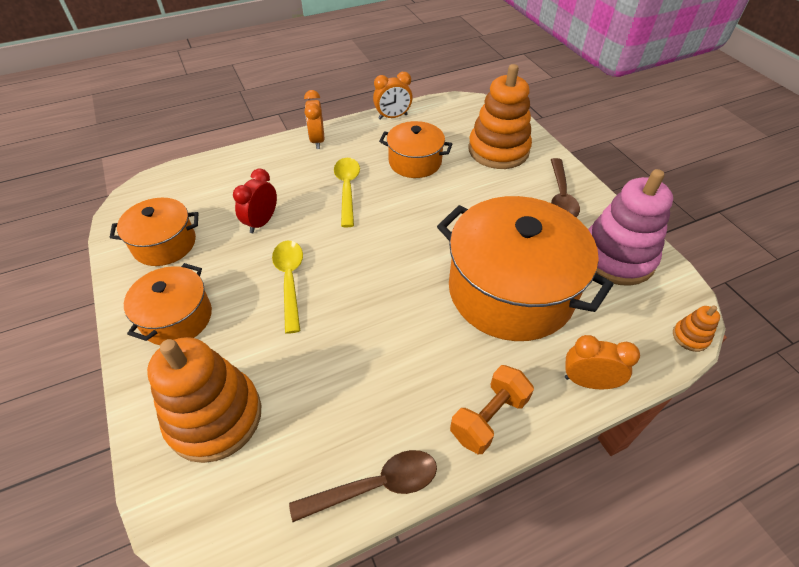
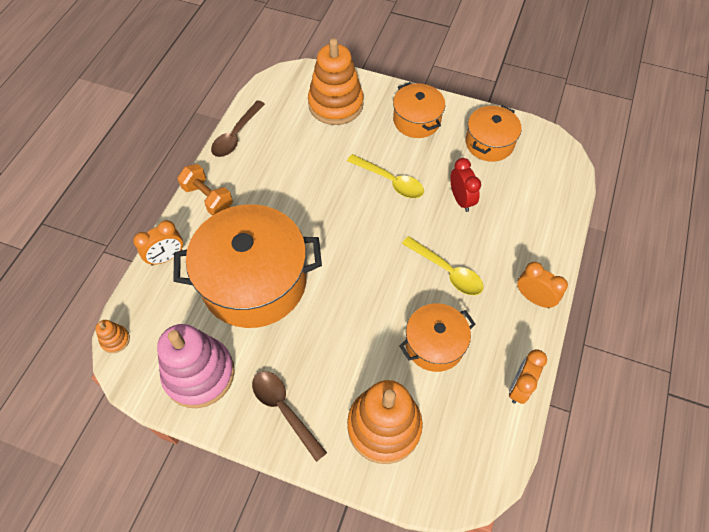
camera: 135 degrees right, 10 degrees up
orange dumbbell [450,365,534,454] -> orange dumbbell turned 45 degrees counterclockwise [177,164,233,216]

